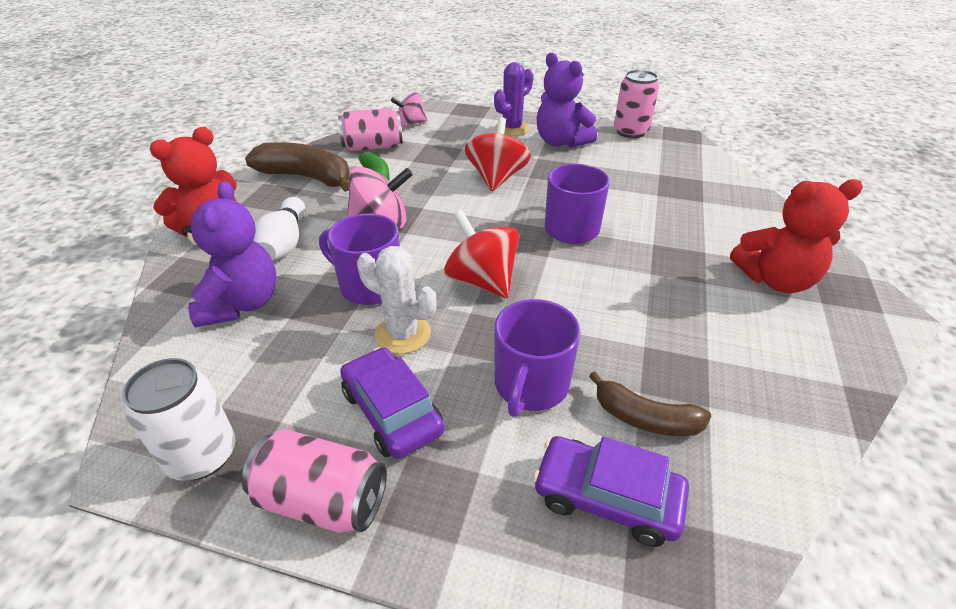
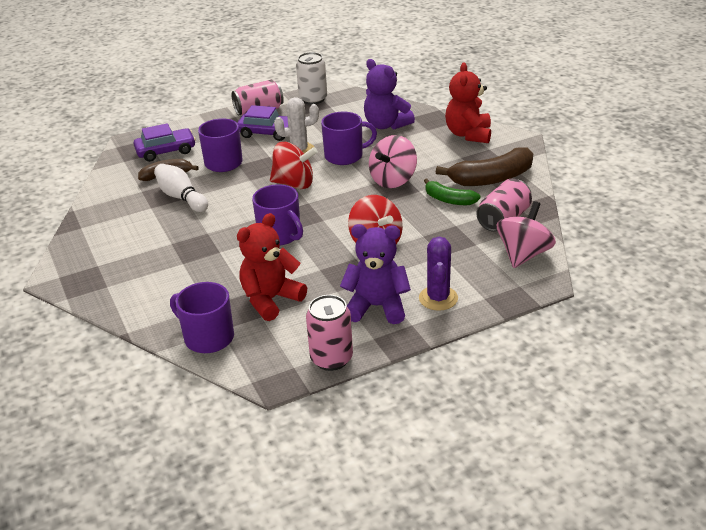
camera: 140 degrees right, 5 degrees down
white bowling pin [253,197,306,260] -> white bowling pin moved to [154,164,208,212]
pink spinning top [391,92,427,127] -> pink spinning top [497,201,556,268], size x1.52
red teddy bear [730,179,863,293] -> red teddy bear moved to [237,213,307,321]
none -> purple mug [170,282,234,353]

